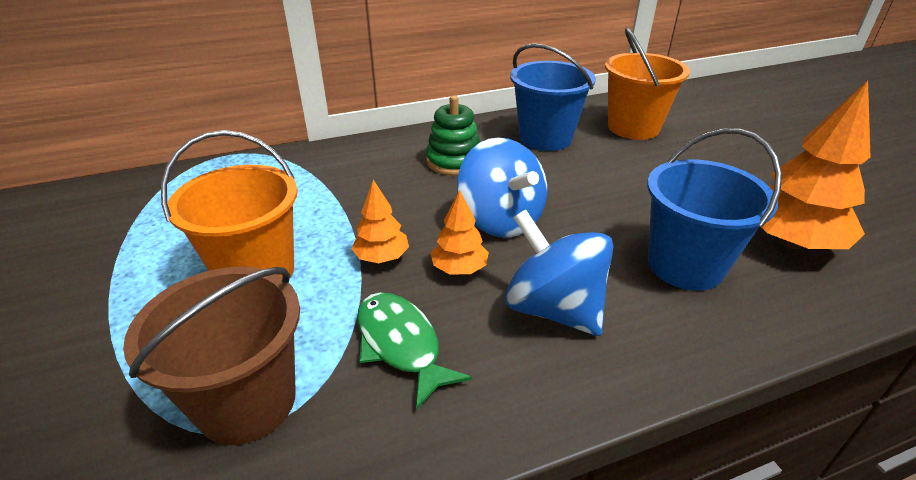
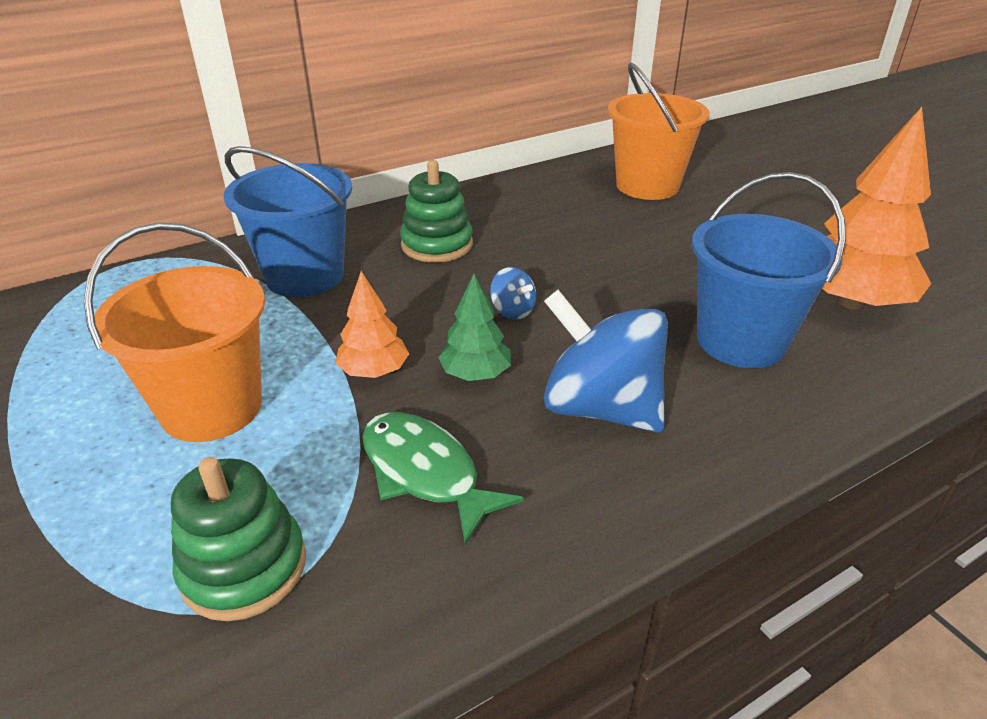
camera: 10 degrees left, 0 degrees up
brown bucket [123,267,300,445] -> green stacking toy [171,457,306,621]
orange tree [431,190,489,274] -> green tree [438,274,511,381]
blue spinning top [457,137,547,238] -> blue spinning top [490,267,536,320], size x0.44
blue bucket [510,43,596,151] -> blue bucket moved to [223,146,352,297]

